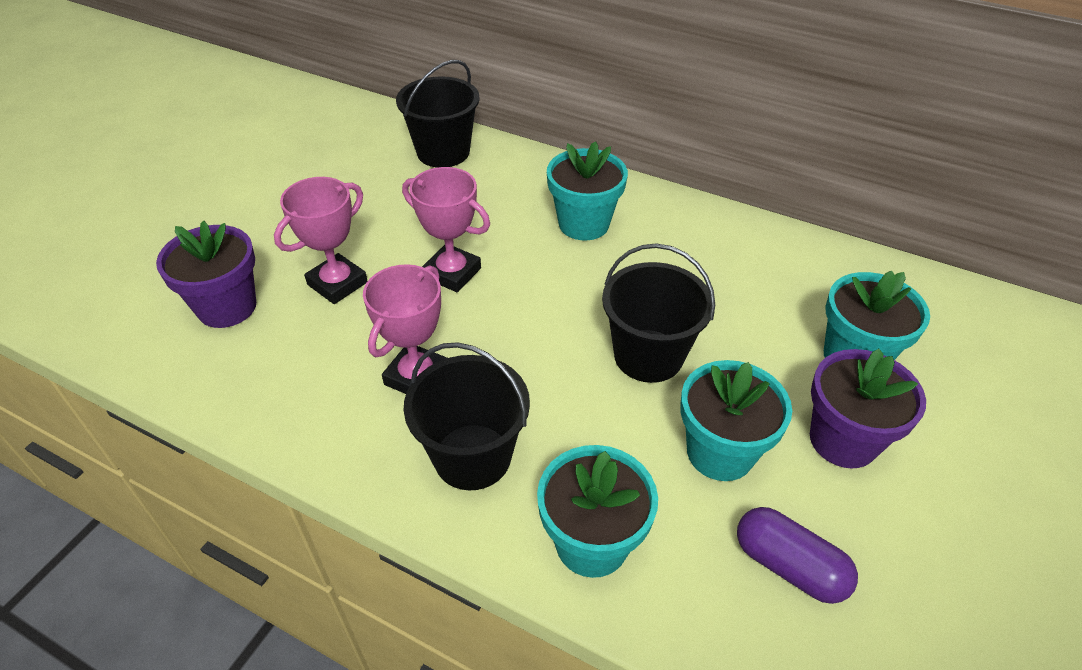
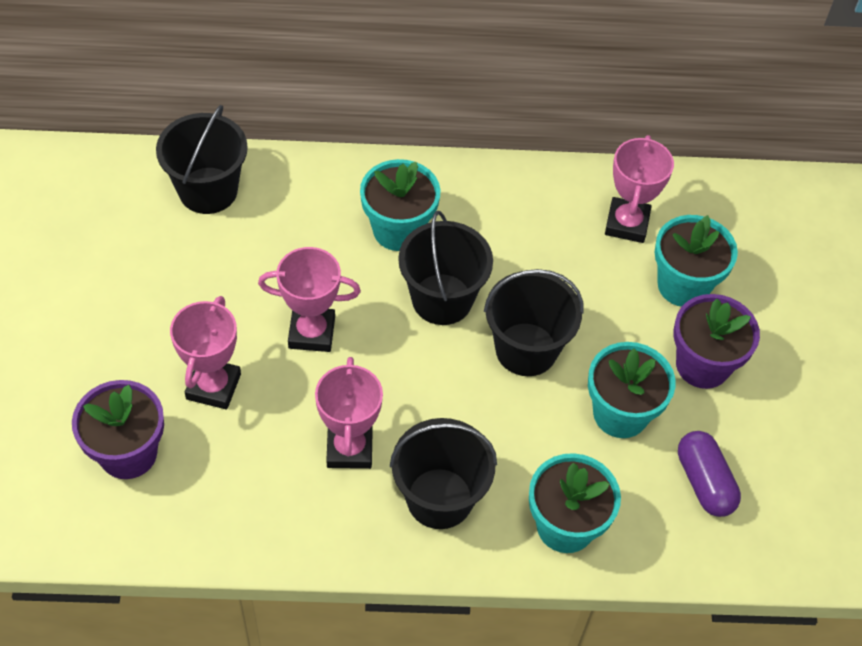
camera: 30 degrees left, 10 degrees up
purple capsule [737,507,858,604] -> purple capsule turned 60 degrees clockwise [678,431,741,517]
none -> black bucket [398,211,493,325]
none -> pink trophy [605,135,674,243]

